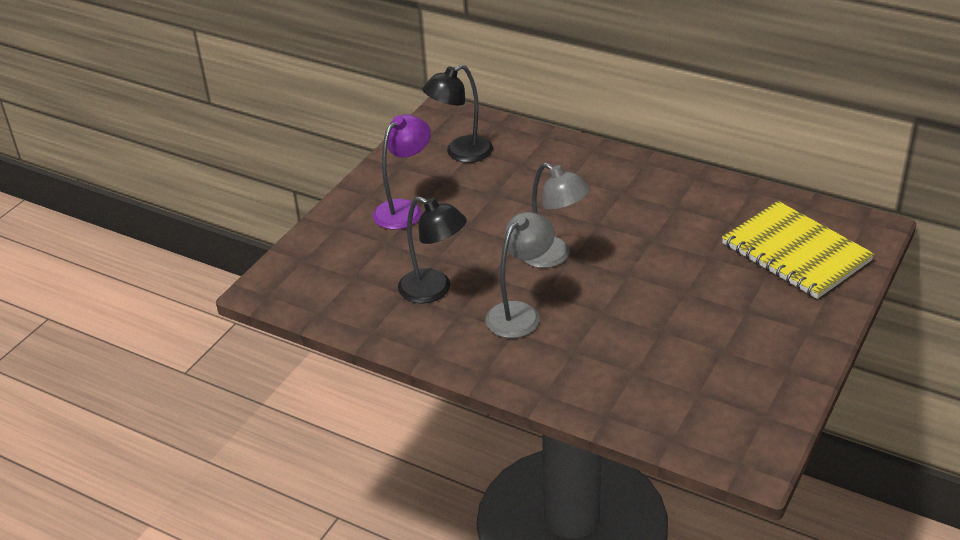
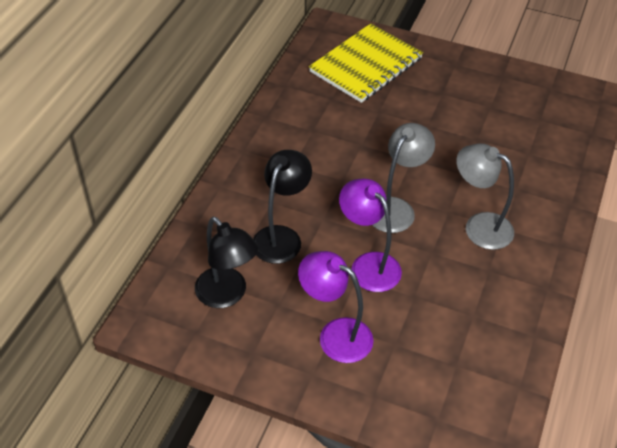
camera: 100 degrees left, 10 degrees up
black lamp [398,196,467,303] -> black lamp moved to [253,150,312,264]
none -> purple lamp [339,179,402,292]

